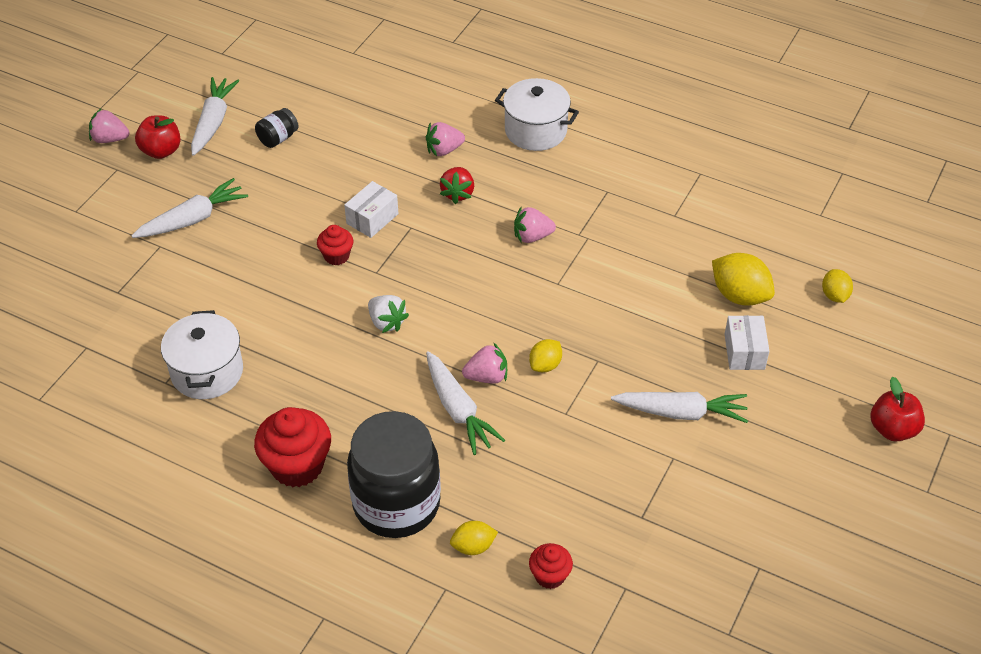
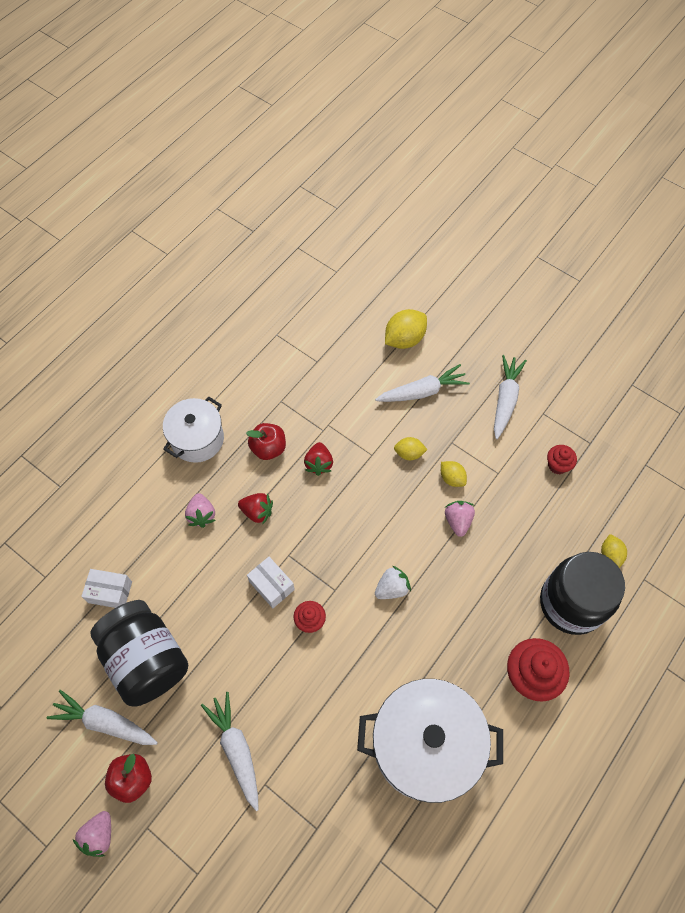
camera: 80 degrees left, 15 degrees up
white pot [161,310,243,399] -> white pot [357,679,503,803], size x1.64
black jar [255,108,299,148] -> black jar [90,600,188,707], size x2.42
white carrot [426,351,505,455] -> white carrot moved to [375,364,470,402]
pink strawberry [514,206,556,243] -> red strawberry [304,442,333,476]
red cupcake [529,543,573,589] -> red cupcake moved to [547,445,577,474]
white box [724,315,769,370] -> white box moved to [81,569,132,608]
yellow lemon [822,269,853,303] -> yellow lemon moved to [394,437,427,460]
red apple [871,377,925,442] -> red apple moved to [246,423,286,460]

